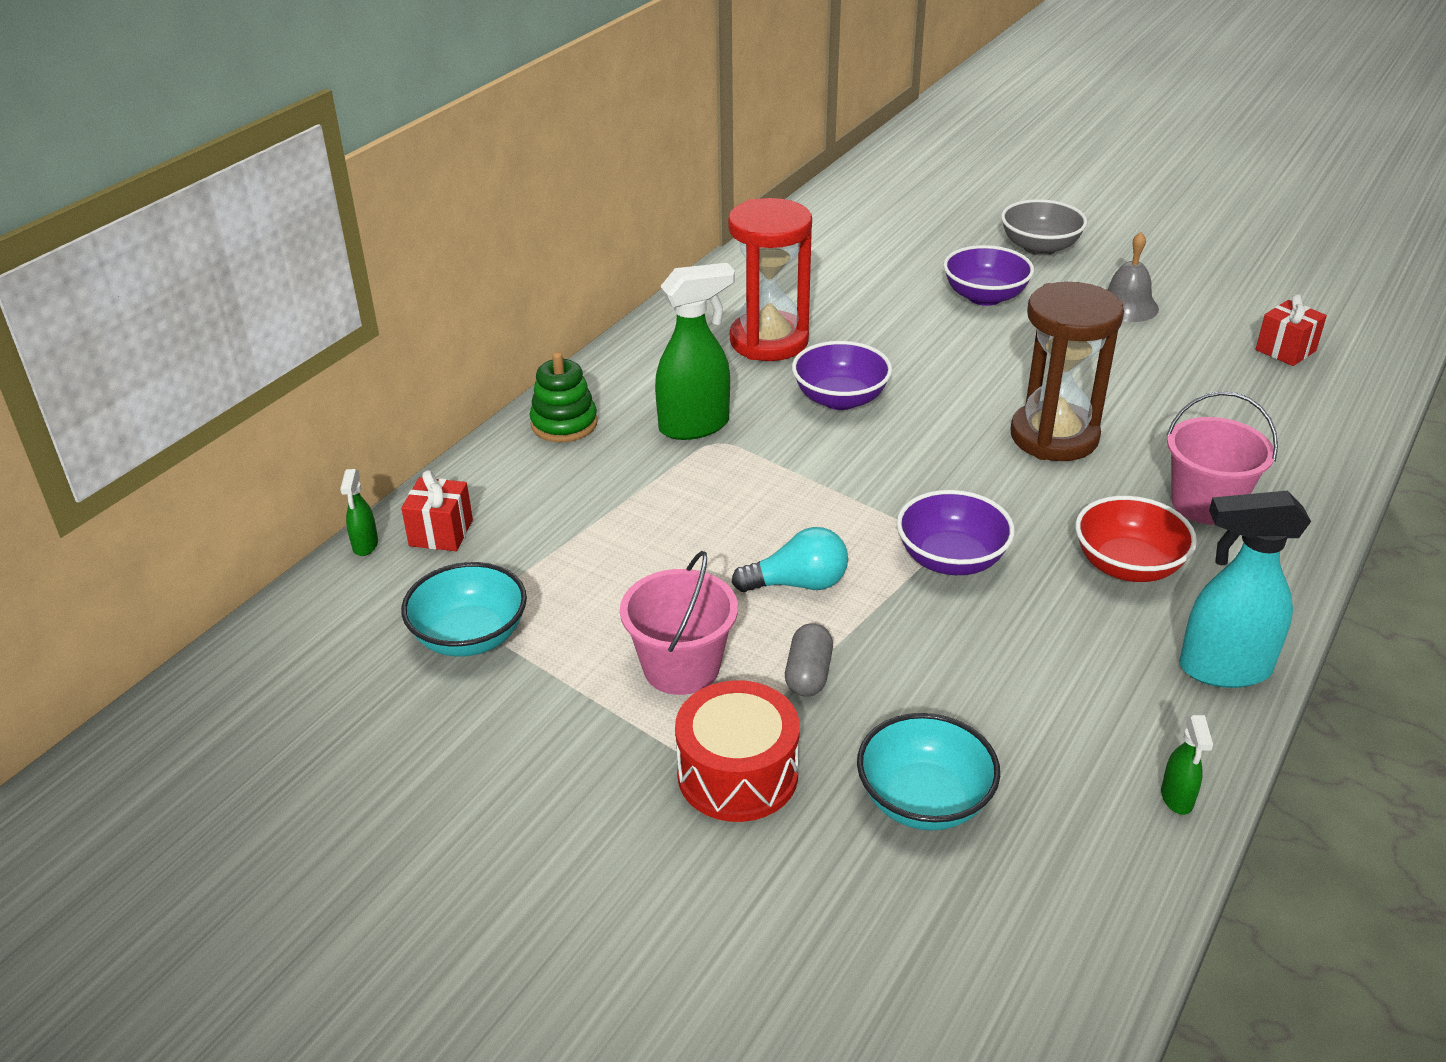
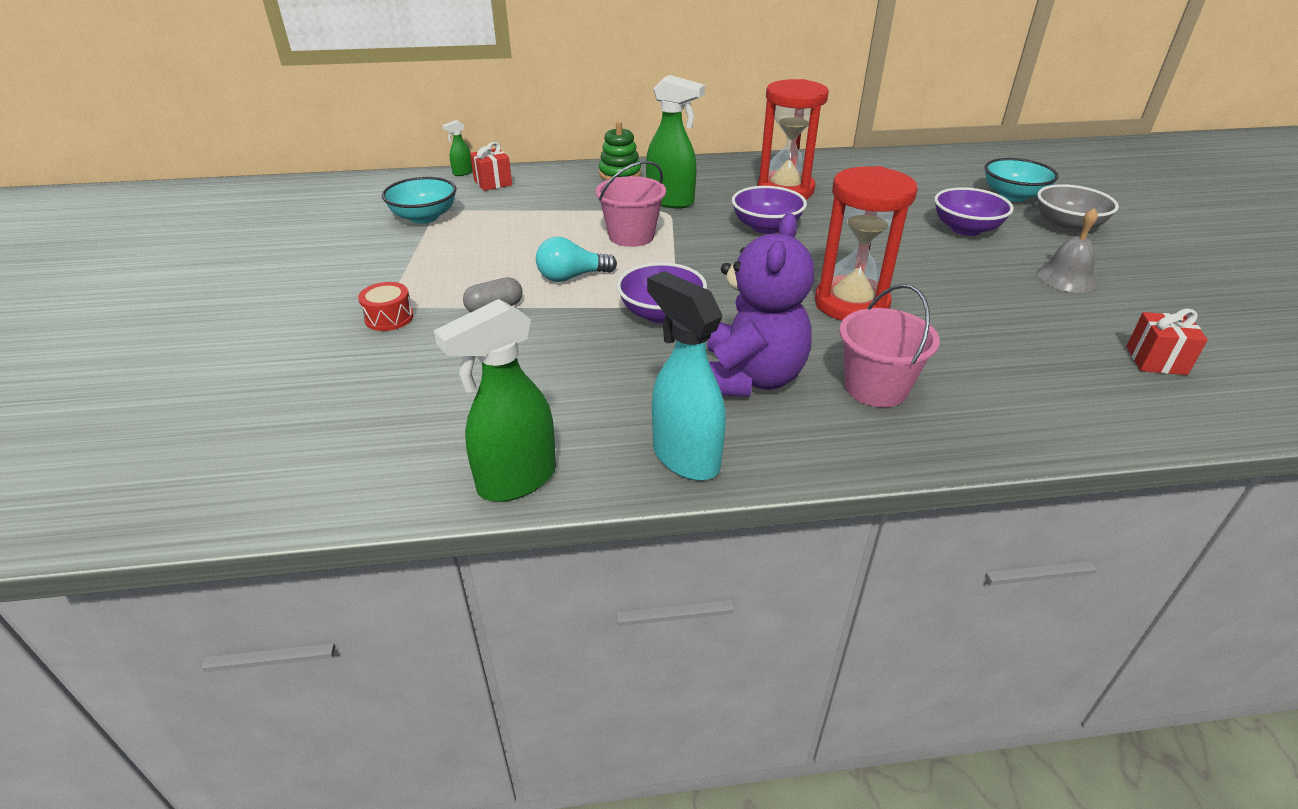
camera: 50 degrees right, 0 degrees up
pink bucket [620,551,738,695] -> pink bucket moved to [596,161,666,247]
red drum [675,680,800,822] -> red drum [358,282,414,331], size x0.60
turquoise light bulb [732,527,848,592] -> turquoise light bulb turned 120 degrees clockwise [536,237,617,282]
turquoise bowl [857,713,1000,831] -> turquoise bowl moved to [984,158,1059,202]
brown hourglass [1011,282,1124,461] -> red hourglass [815,166,918,321]
red bowl [1075,496,1197,582] -> purple teddy bear [707,213,814,397]
green spray bottle [1161,715,1213,815] -> green spray bottle [433,299,556,502], size x2.13

